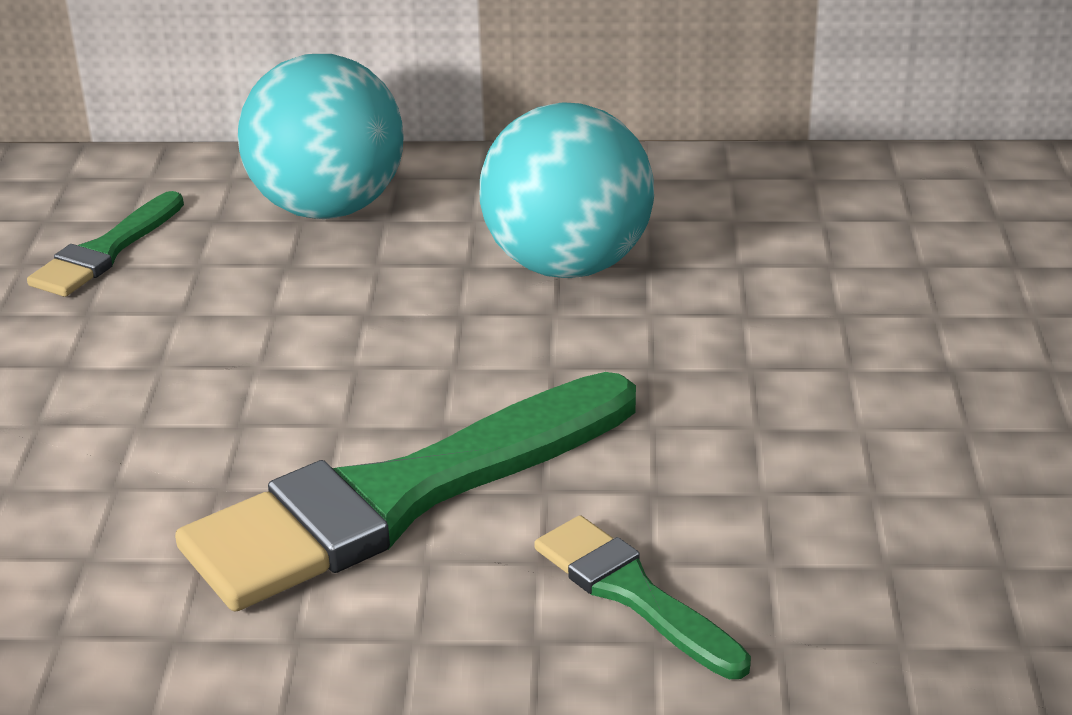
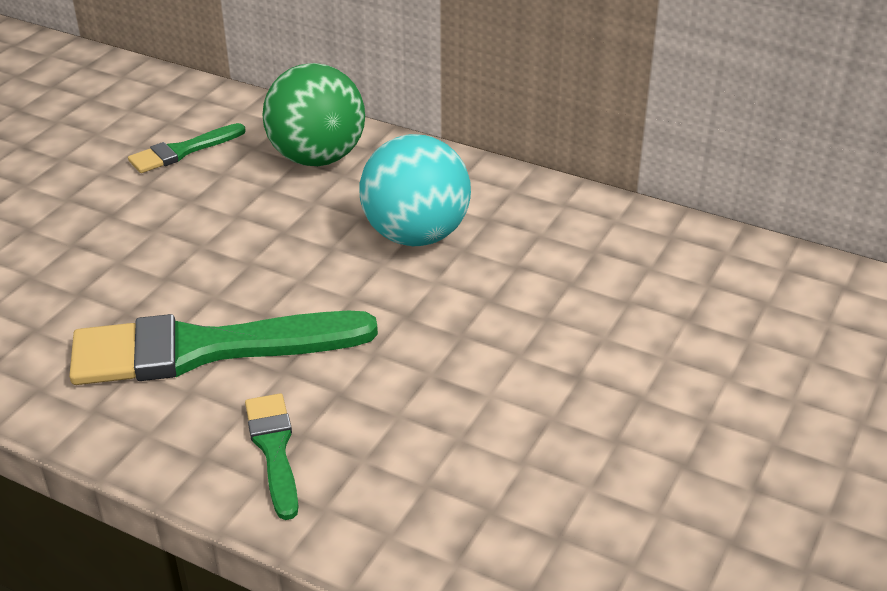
camera: 25 degrees right, 5 degrees up
turquoise ball [238,54,404,219] -> green ball [263,63,365,166]

